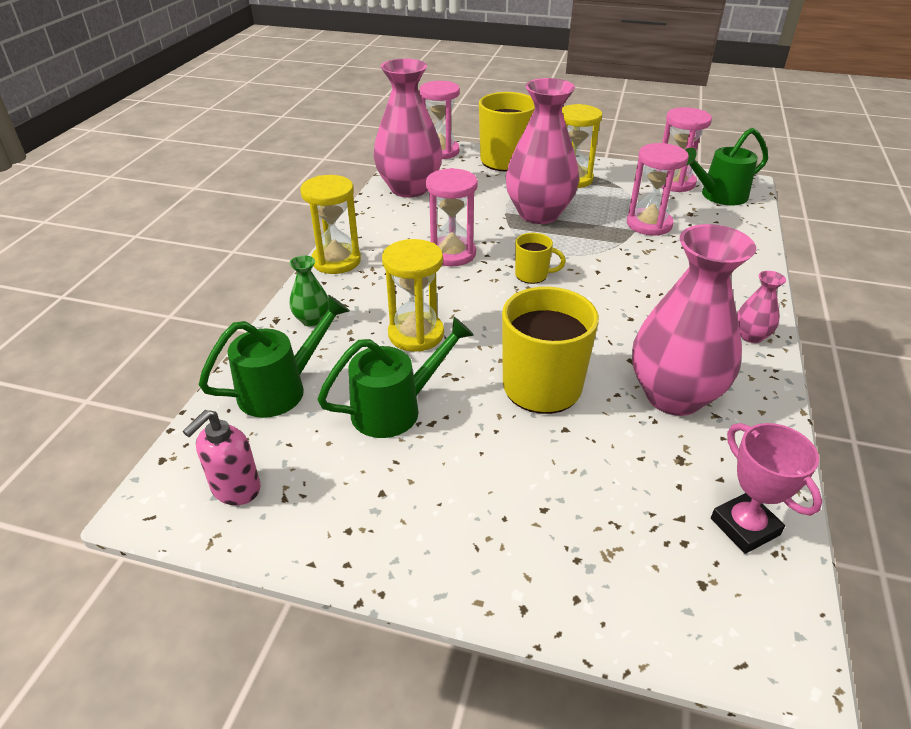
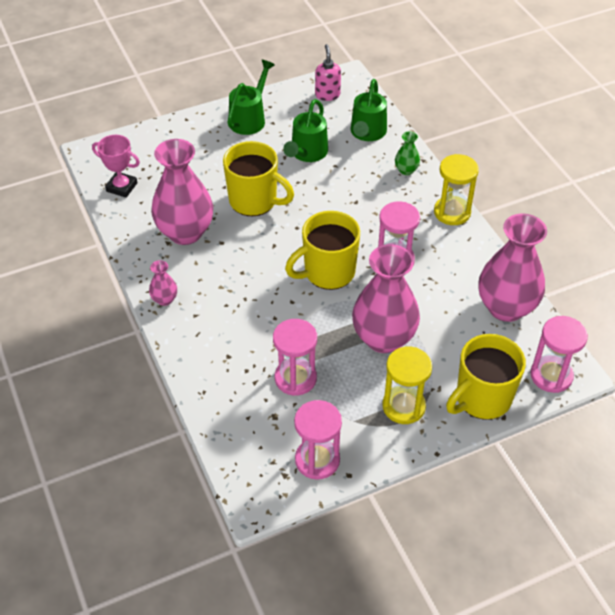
camera: 140 degrees right, 10 degrees up
yellow hourglass [382,239,444,352] -> none
yellow mug [515,233,566,284] -> yellow mug [285,211,360,290], size x1.99
green watering can [685,128,768,205] -> green watering can moved to [227,60,275,135]

